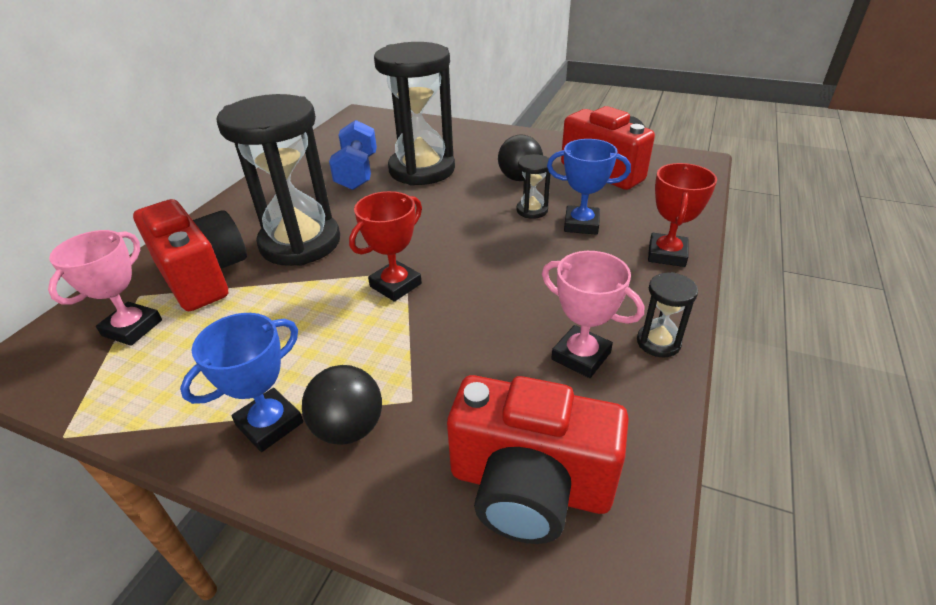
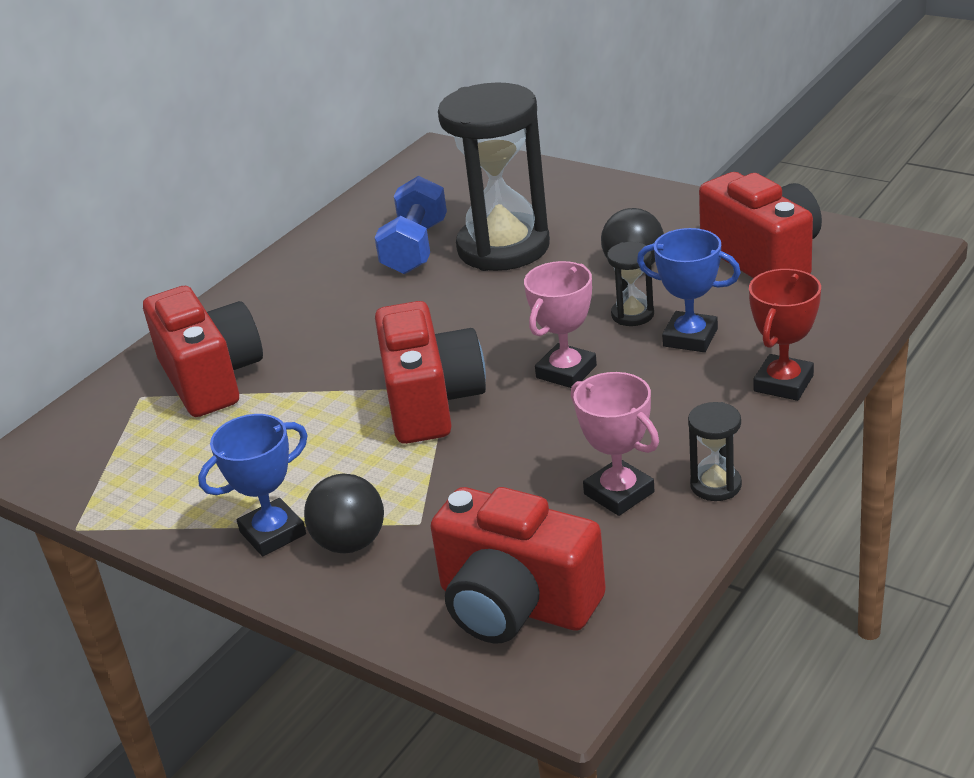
camera: 15 degrees right, 5 degrees down
pink trophy [48,230,162,346] -> pink trophy moved to [524,261,597,388]
black hourglass [216,94,340,266] -> none
red trophy [349,191,422,302] -> red camera [375,301,486,444]

